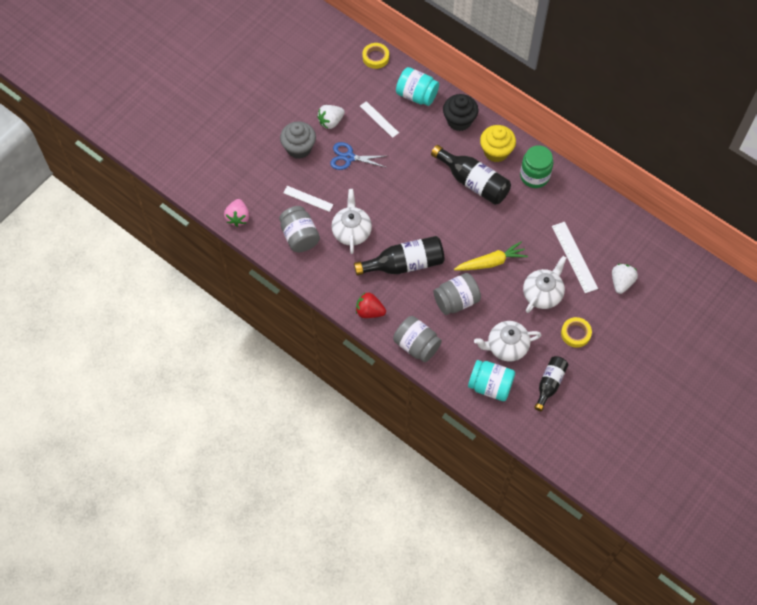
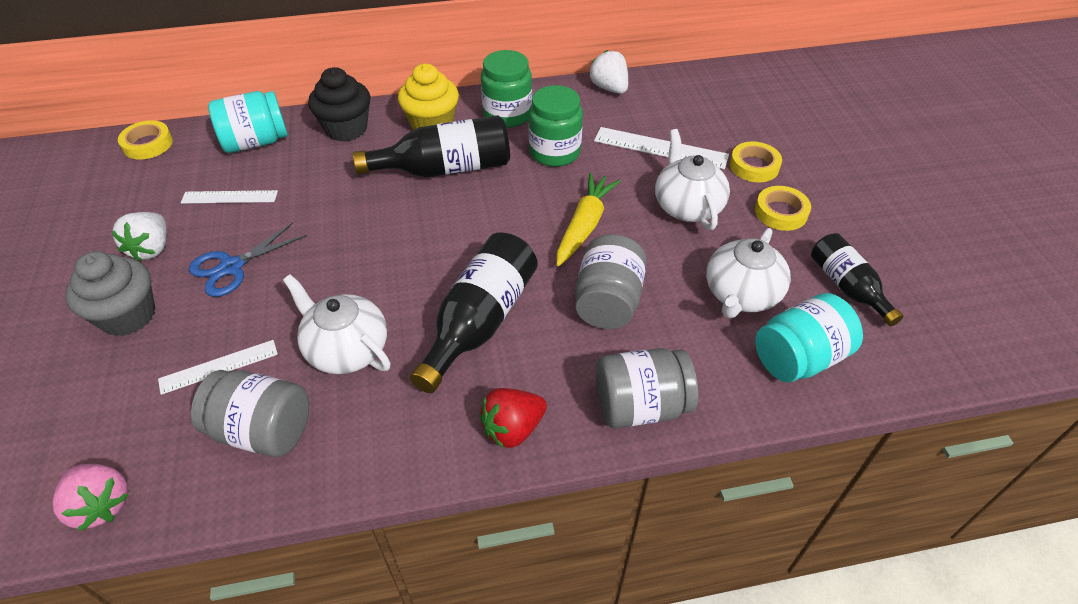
camera: 50 degrees left, 15 degrees down
white strawberry [612,264,638,294] -> white strawberry moved to [589,50,628,94]
none -> green jar [529,85,583,167]
none -> yellow tape [730,141,782,182]

